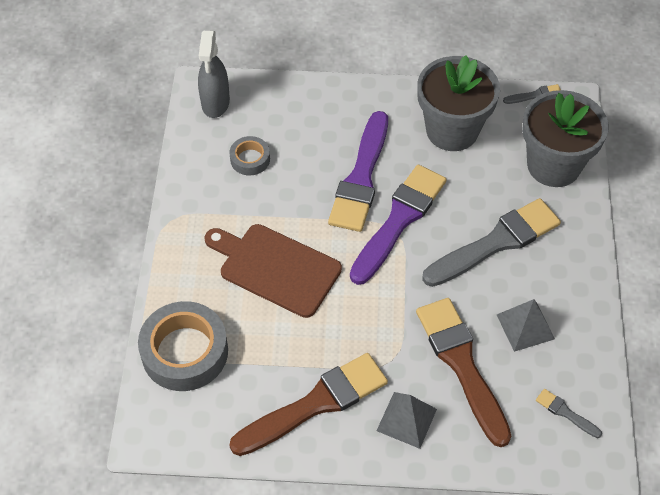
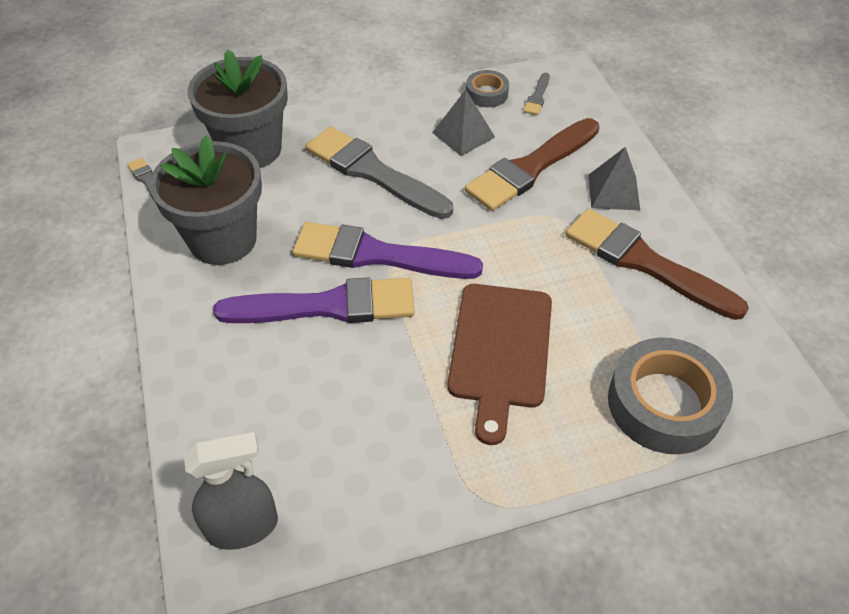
camera: 110 degrees left, 5 degrees down
grey tape [229,136,270,176] -> grey tape moved to [466,70,509,107]

